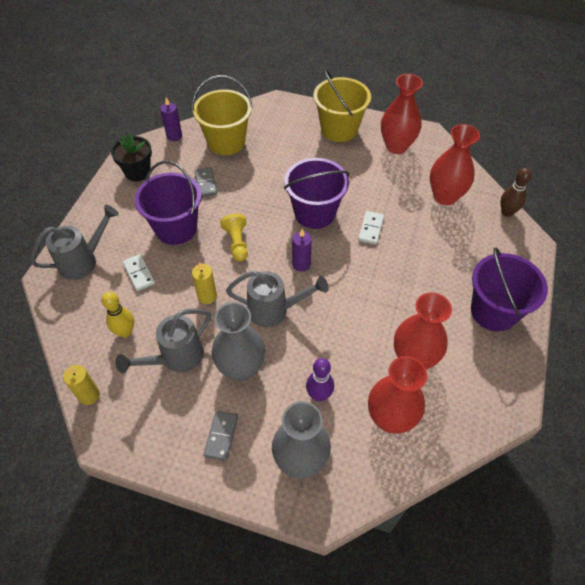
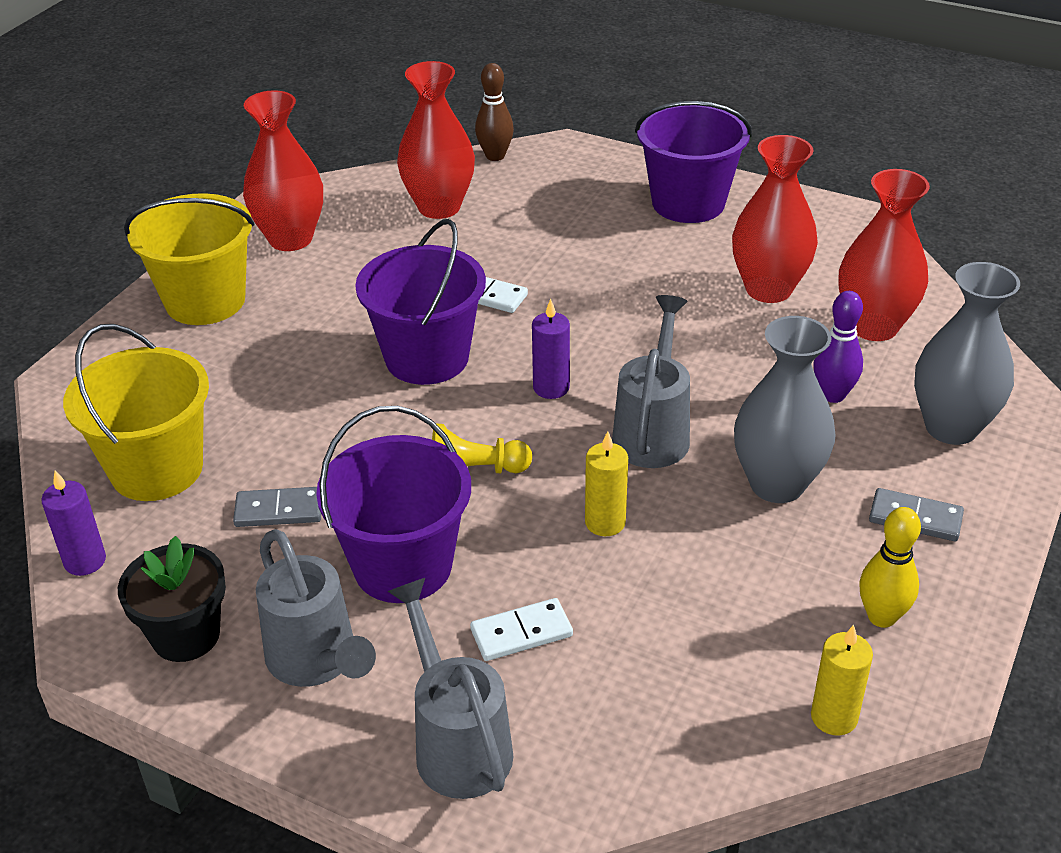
camera: 80 degrees left, 15 degrees down
yellow bowling pin [102,292,134,338] -> yellow bowling pin moved to [859,507,921,628]
grey watering can [115,309,211,373] -> grey watering can moved to [256,529,376,687]

